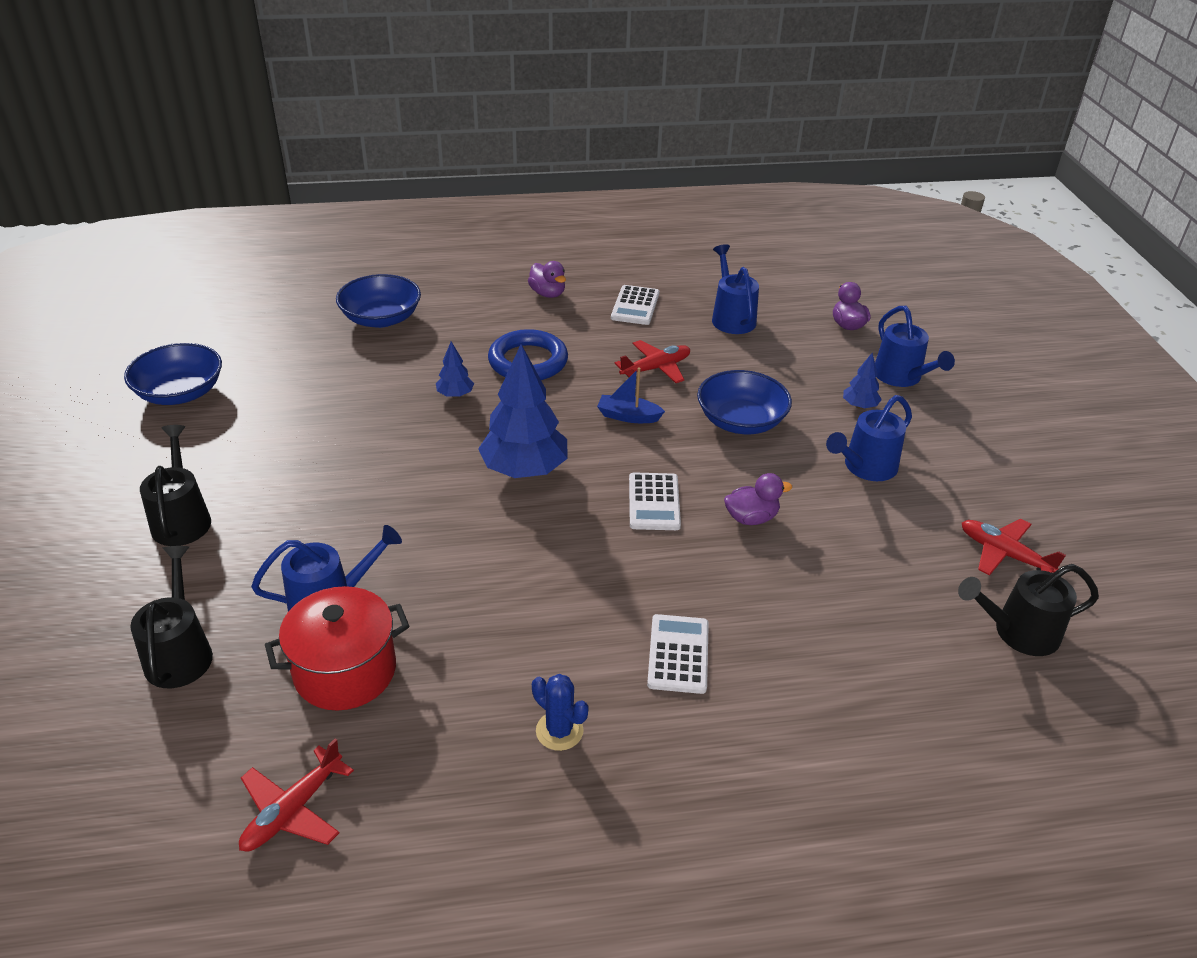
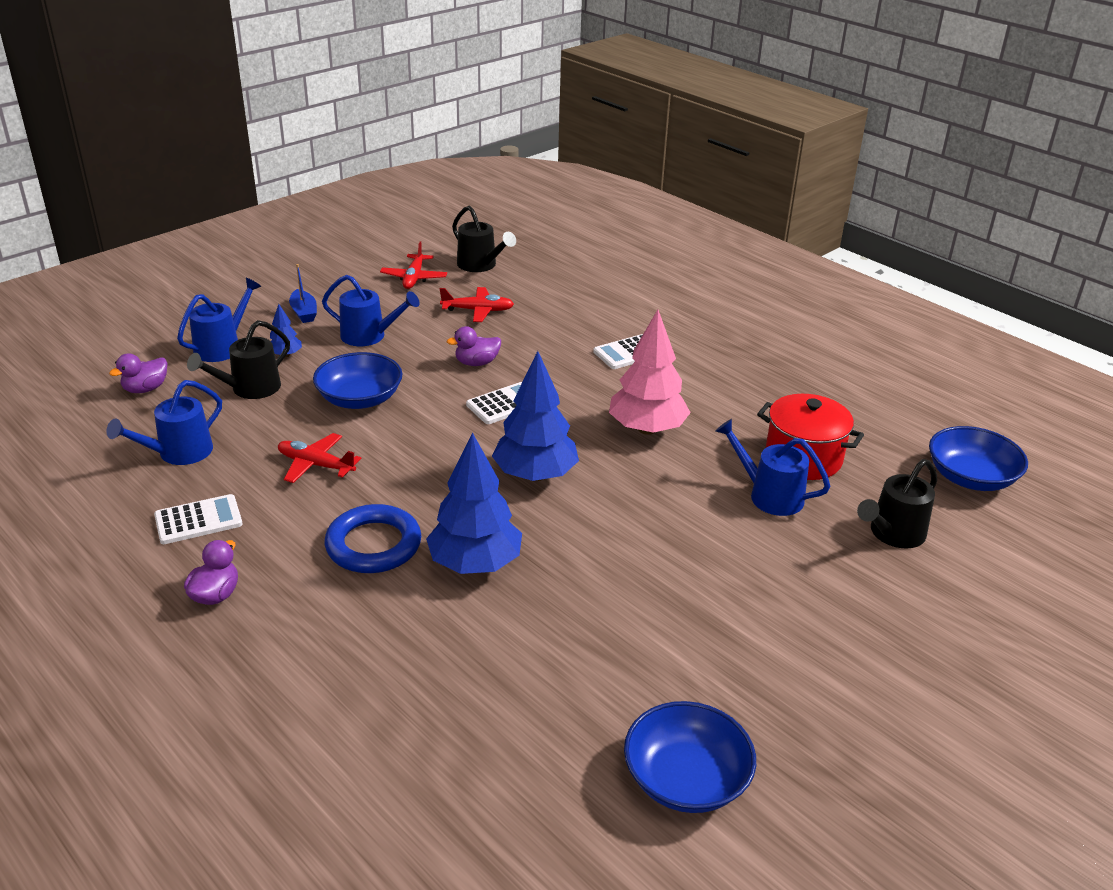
camera: 125 degrees left, 5 degrees down
black watering can [140,425,211,546] -> black watering can moved to [187,320,290,399]
red plane [239,738,354,852] -> red plane moved to [440,287,514,322]
blue bowl [336,274,421,328] -> blue bowl moved to [929,426,1028,491]
blue tree [436,341,474,398] -> blue tree [426,432,522,574], size x2.14
blue cactus [532,674,589,751] -> none
blue boat [597,367,665,423] -> blue boat moved to [289,264,317,323]
purple duck [724,473,792,525] -> purple duck turned 60 degrees counterclockwise [447,326,501,366]
none -> pink tree [609,310,691,435]

